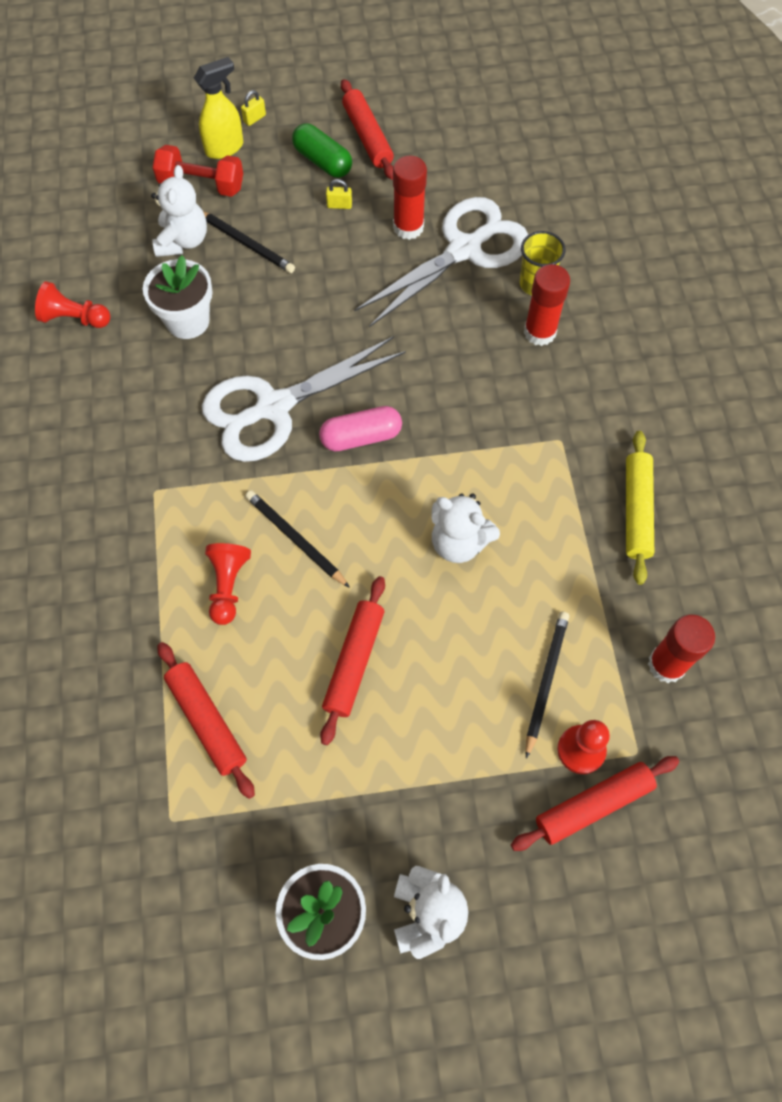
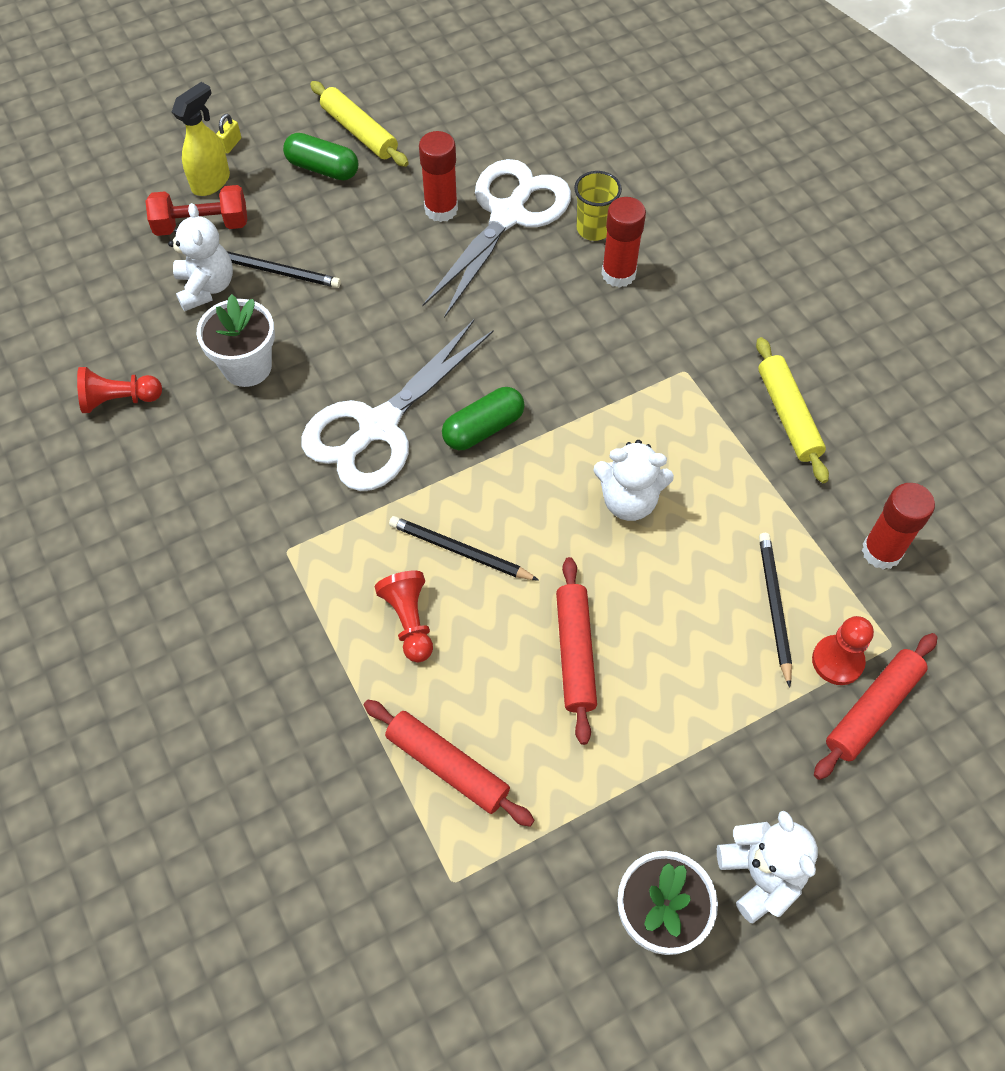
camera: 20 degrees left, 5 degrees down
pink capsule [319,406,402,451] -> green capsule [442,387,525,450]
yellow padlock [326,179,352,209] -> none
red rolling pin [341,79,394,180] -> yellow rolling pin [310,81,409,167]

